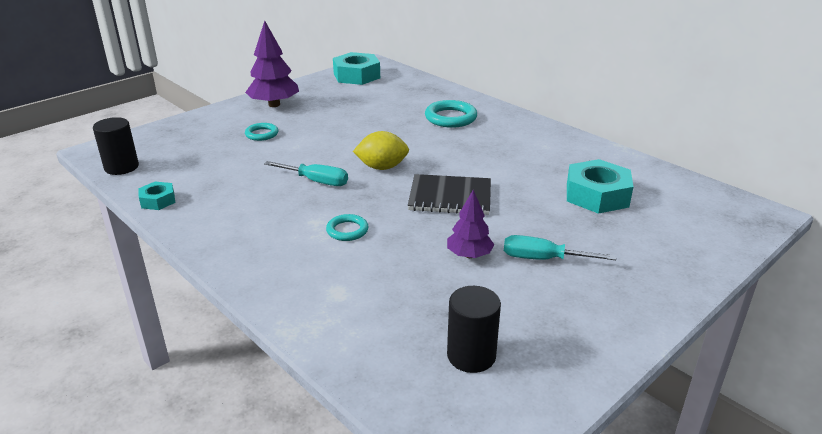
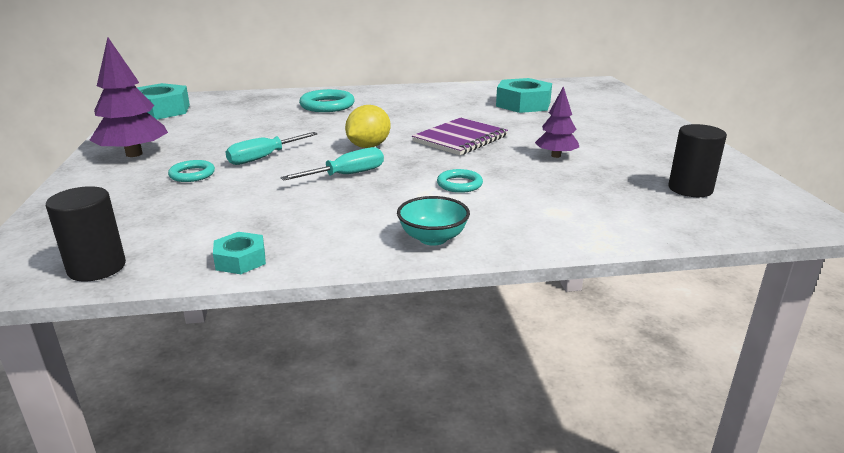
camera: 55 degrees left, 5 degrees down
black notebook [408,174,491,215] -> purple notebook [412,118,508,155]
turquoise screwdriver [504,235,616,260] -> turquoise screwdriver moved to [225,132,318,165]
none -> turquoise bowl [397,196,470,246]

